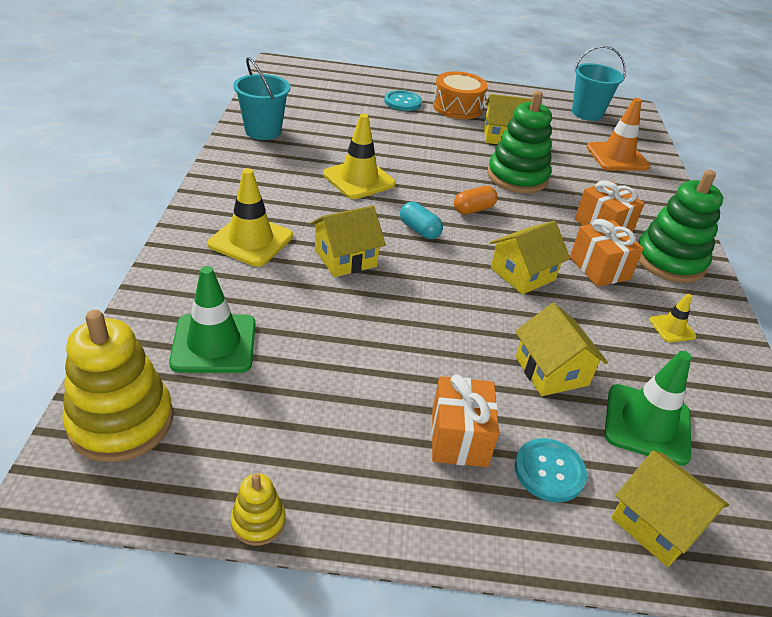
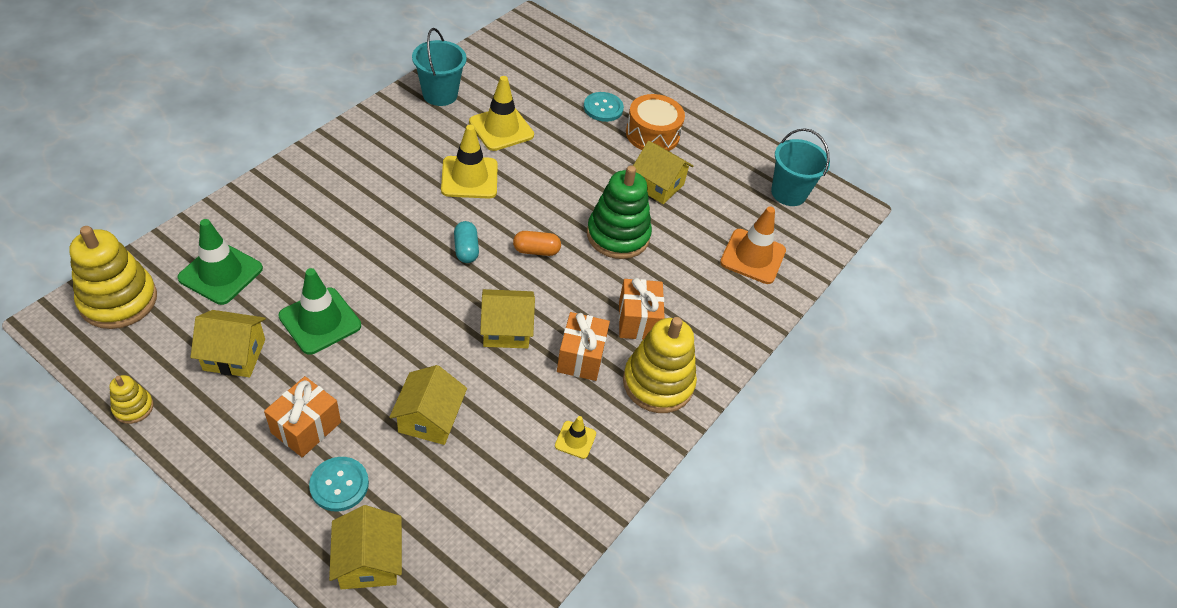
camera: 30 degrees right, 10 degrees up
yellow traffic cone [208,168,293,267] -> yellow traffic cone moved to [469,76,534,151]
yellow house [310,205,386,277] -> yellow house moved to [190,310,266,377]
green traffic cone [605,351,691,466] -> green traffic cone moved to [278,268,361,354]
green stacking toy [638,170,723,283] -> yellow stacking toy [623,317,697,413]

